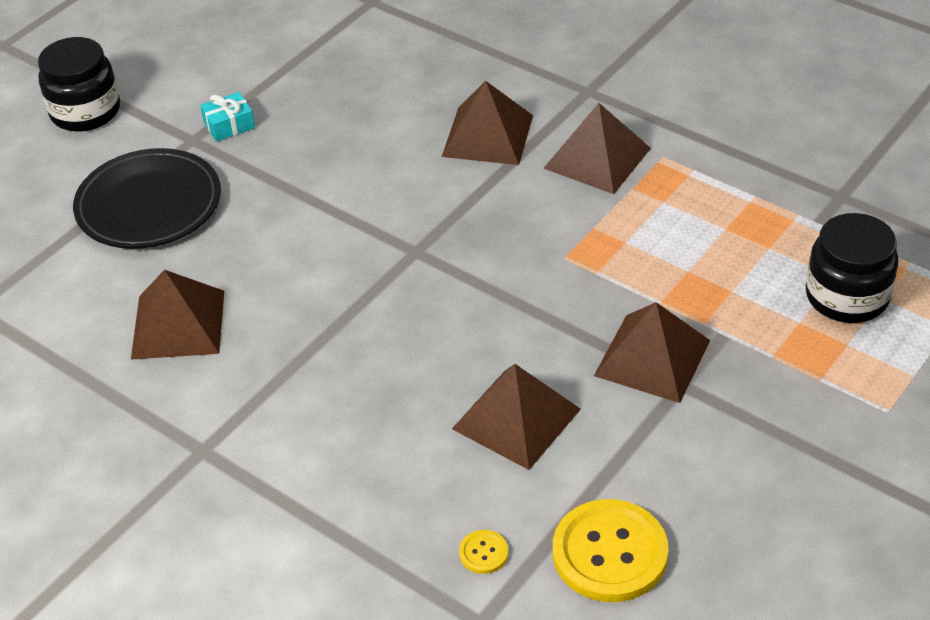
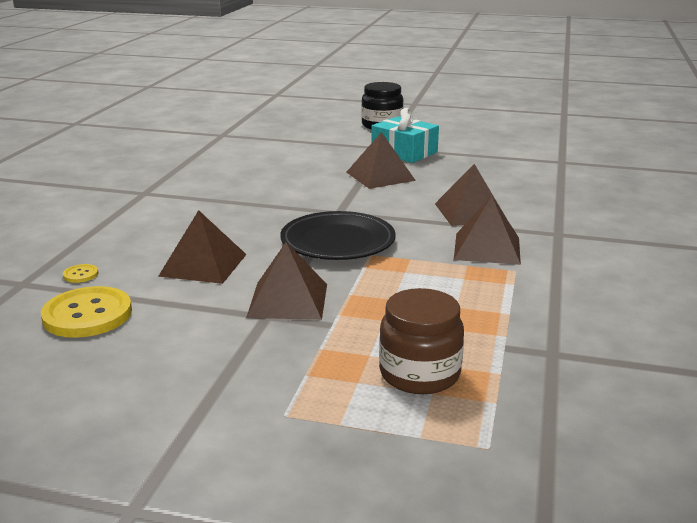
camera: 65 degrees right, 20 degrees down
black plate [73,148,221,249] -> black plate moved to [280,211,396,260]
brown pyramid [131,270,224,360] -> brown pyramid moved to [346,132,416,189]
turquoise gift [200,92,255,142] -> turquoise gift [371,108,439,163], size x1.97
black jar [806,213,898,323] -> brown jar [379,288,464,394]

